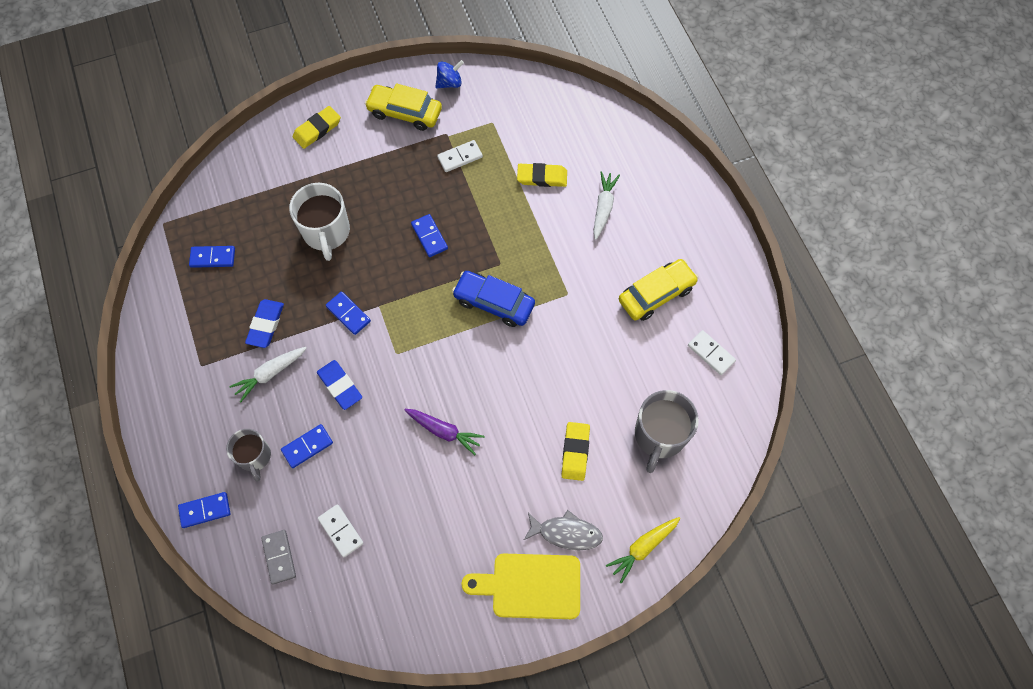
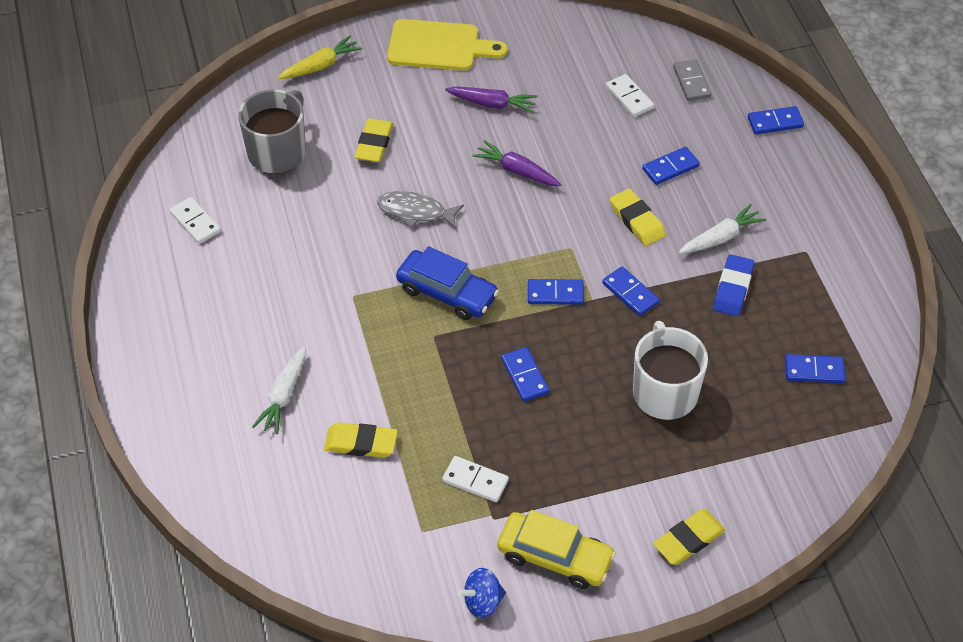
camera: 175 degrees left, 15 degrees down
grey mug [226,429,271,481] -> none
blue eraser [317,360,362,410] -> yellow eraser [610,188,666,246]
white domino [437,140,483,172] -> white domino turned 45 degrees clockwise [442,456,509,502]
grey fish [524,510,603,550] -> grey fish moved to [377,191,464,229]
yellow car [619,259,698,321] -> none
none -> purple carrot [445,86,538,113]
none -> blue domino [528,279,584,305]

